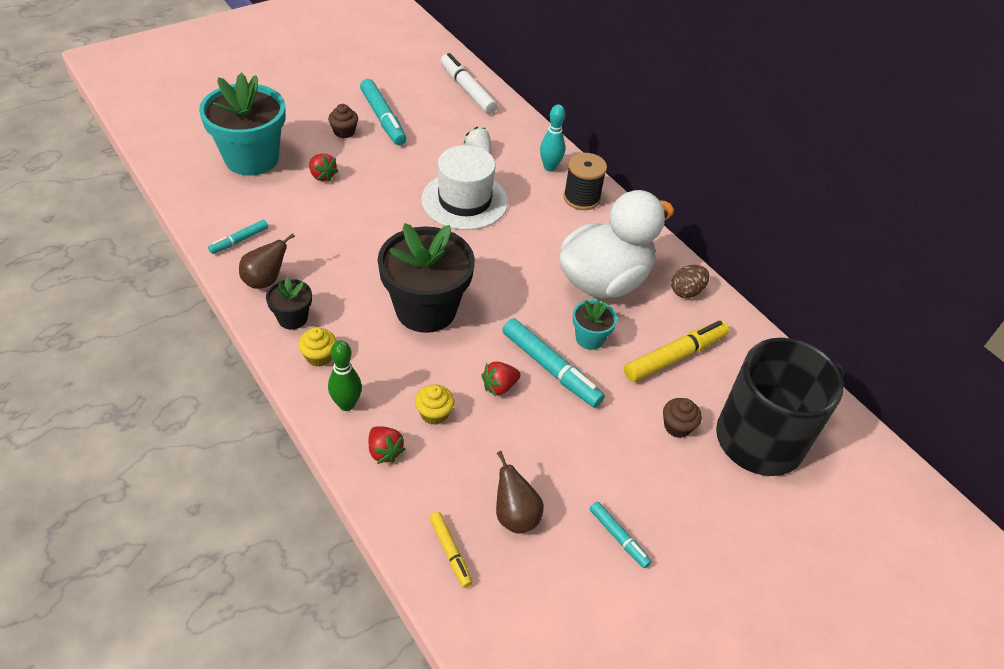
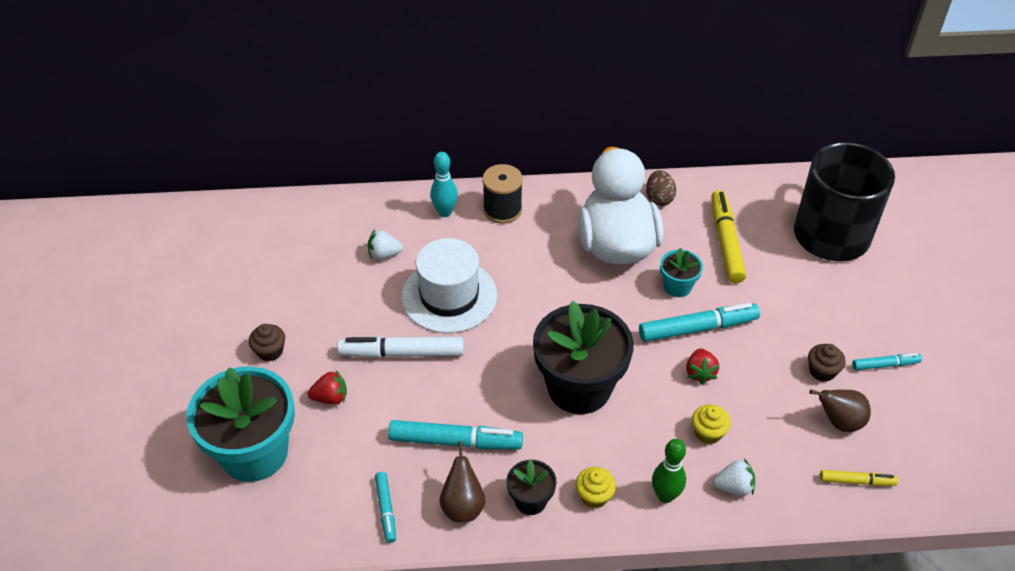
camera: 55 degrees left, 0 degrees up
turquoise marker [360,79,406,145] -> turquoise marker moved to [388,420,523,449]
red strawberry [369,426,406,464] -> white strawberry [713,459,755,496]
white marker [440,53,498,114] -> white marker moved to [337,336,464,358]
brown cupcake [663,398,702,438] -> brown cupcake moved to [808,344,846,382]

